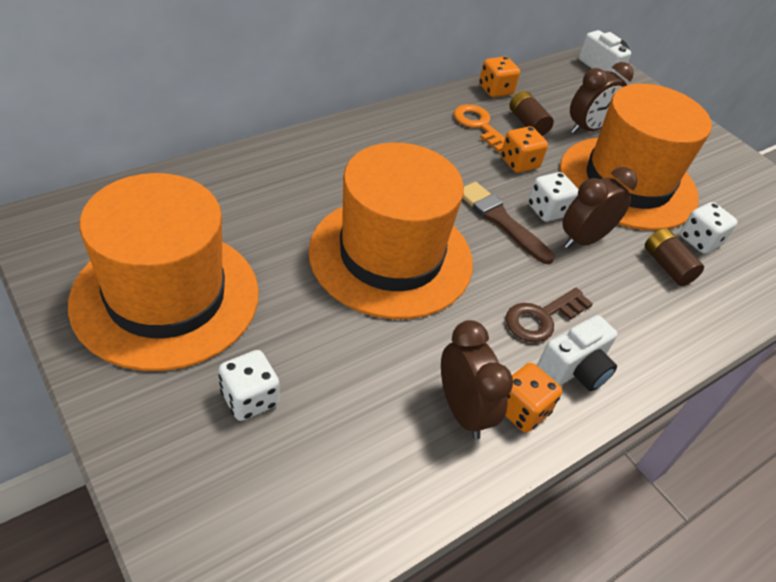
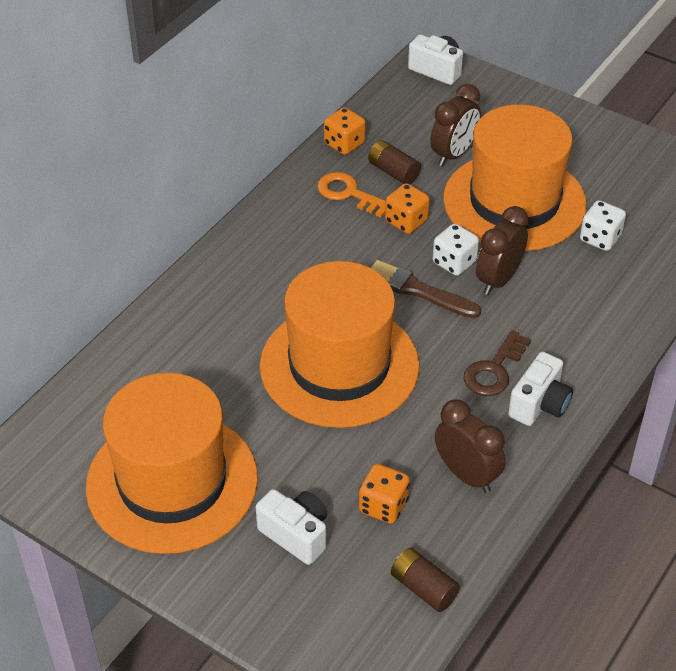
camera: 15 degrees left, 0 degrees up
white dice [218,350,279,421] -> white camera [256,489,327,565]
orange dice [505,363,562,432] -> orange dice moved to [359,464,410,524]
brown battery [645,228,704,286] -> brown battery moved to [391,548,460,612]

